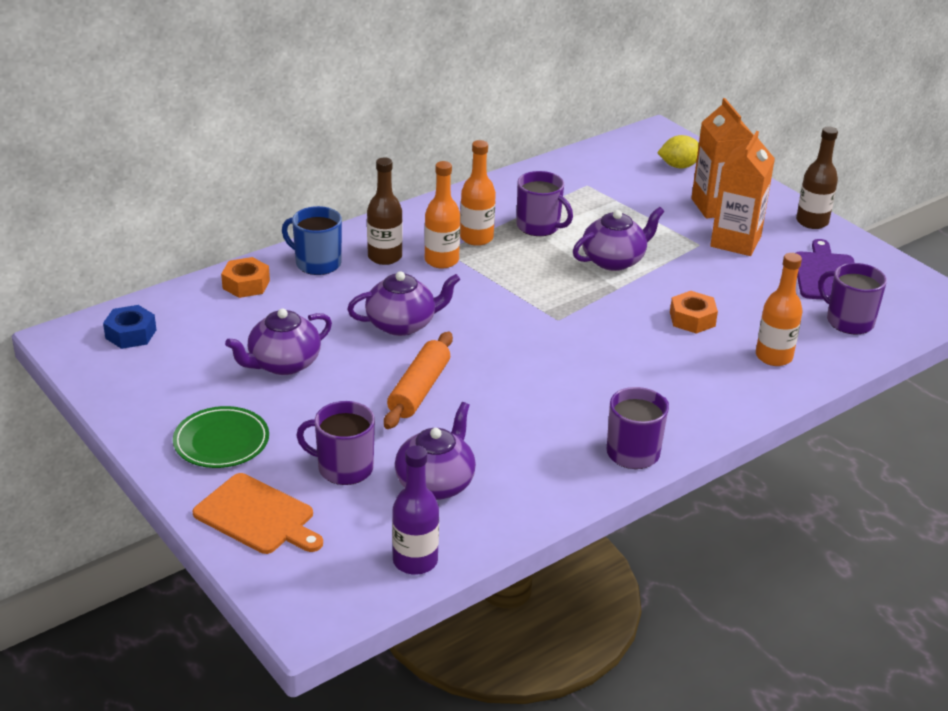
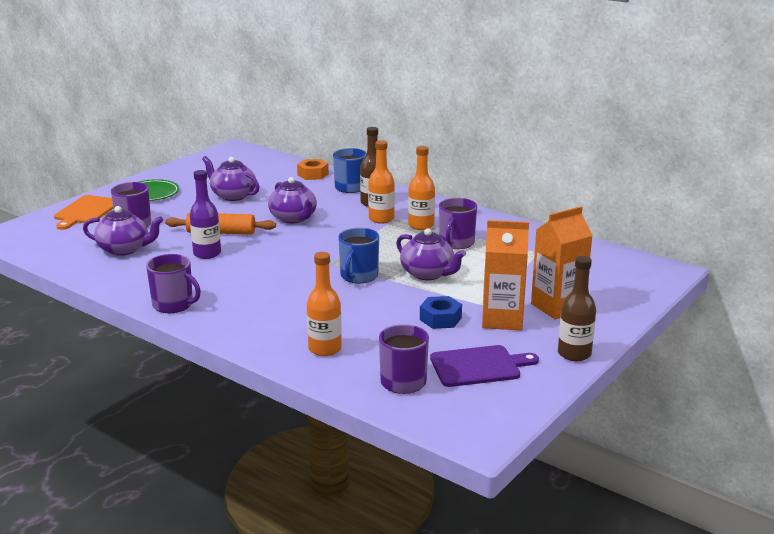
camera: 75 degrees right, 10 degrees down
blue nut [103,305,156,349] -> blue nut moved to [420,296,462,329]
purple bottle [392,445,439,575] -> purple bottle moved to [190,170,221,259]
yellow lemon [657,135,699,168] -> none
orange nut [670,291,718,334] -> none
none -> blue mug [338,228,379,283]

